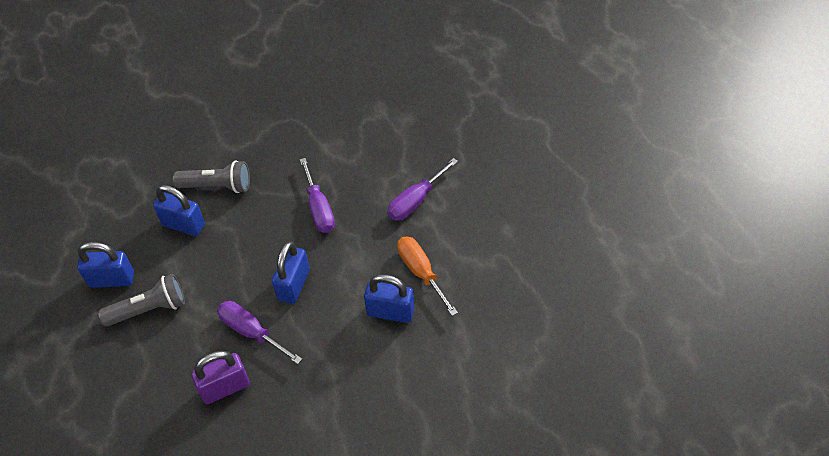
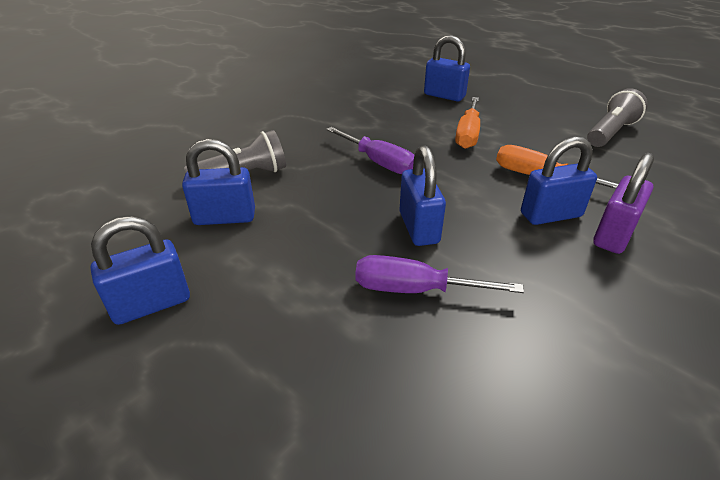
camera: 30 degrees left, 15 degrees down
grey flashlight [98,274,185,327] -> grey flashlight moved to [587,88,648,147]
purple padlock [191,351,250,404] -> purple padlock moved to [593,153,654,254]
purple screwdriver [387,158,458,221] -> orange screwdriver [455,97,480,149]
none -> blue padlock [424,35,470,101]

